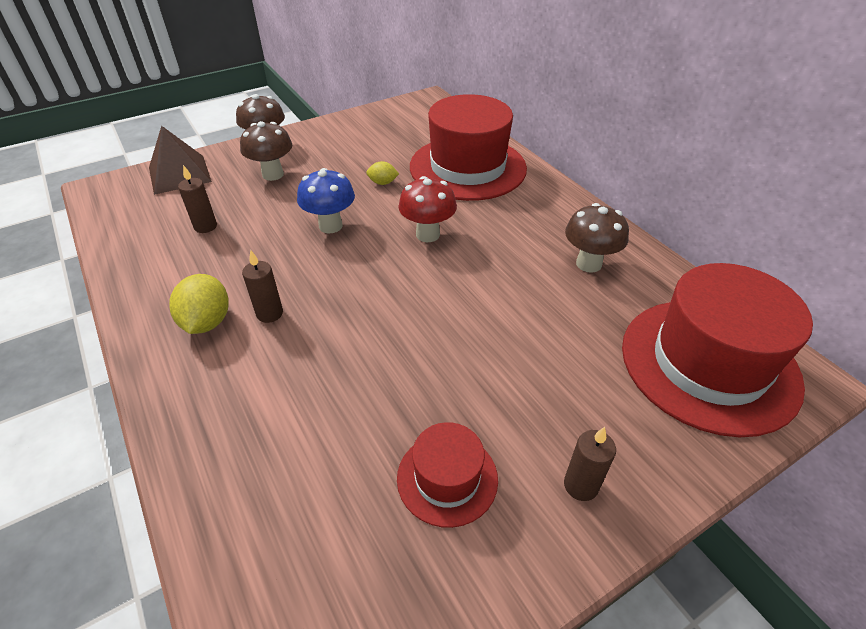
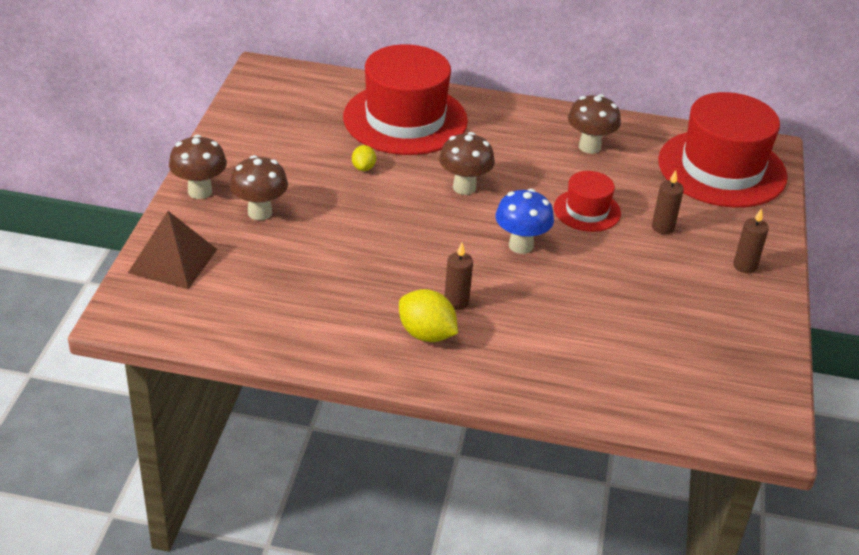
camera: 50 degrees left, 5 degrees down
brown candle [178,165,217,233] -> brown candle moved to [652,170,684,234]
blue mushroom [297,168,355,233] -> blue mushroom moved to [495,189,554,254]
yellow lemon [366,161,399,185] -> yellow lemon turned 45 degrees counterclockwise [352,145,376,171]
red hat [397,422,498,528] -> red hat moved to [554,171,621,232]
red mushroom [398,176,457,242] -> brown mushroom [439,132,495,195]

